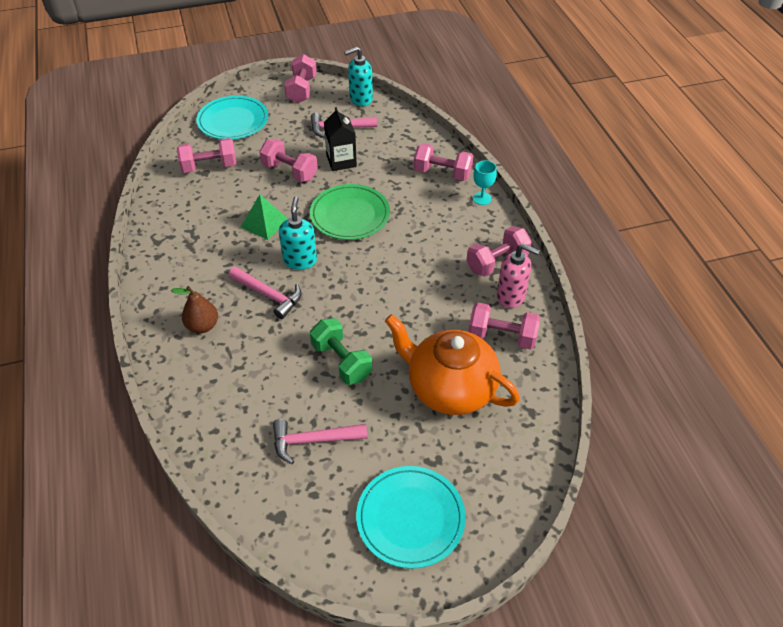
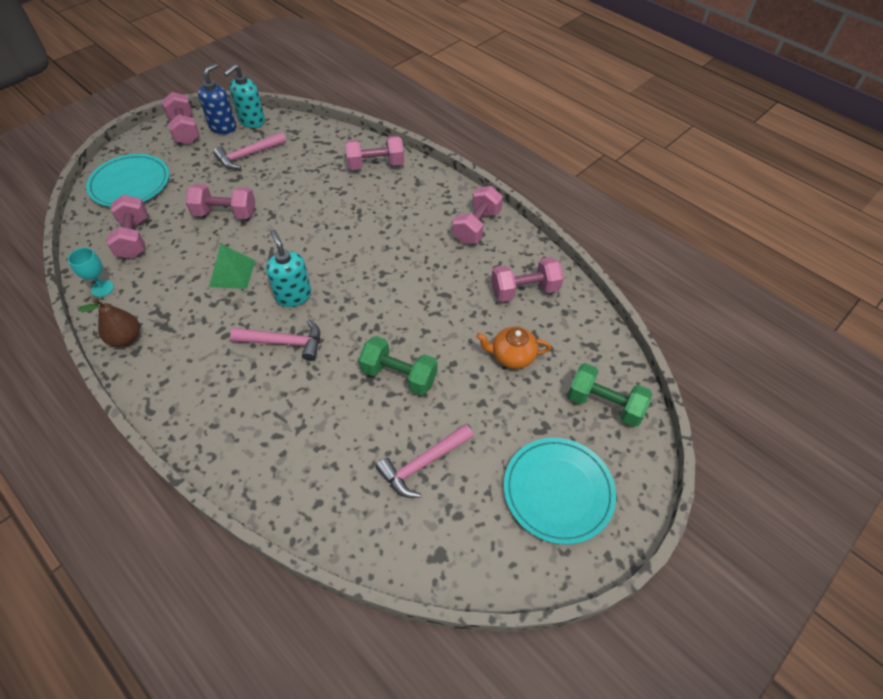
camera: 30 degrees left, 5 degrees up
brown pear [171,286,218,333] -> brown pear moved to [78,299,140,347]
pink dumbbell [177,138,237,173] -> pink dumbbell turned 60 degrees counterclockwise [106,195,147,259]
green plate [310,184,390,240] -> none
black carton [324,107,357,171] -> none
orange teapot [385,314,520,415] -> orange teapot [476,326,551,369], size x0.50
turquoise goblet [473,160,497,205] -> turquoise goblet moved to [68,248,114,297]
pink soap dispenser [497,243,540,308] -> none
none -> blue soap dispenser [198,63,236,134]
none -> green dumbbell [568,363,652,427]

